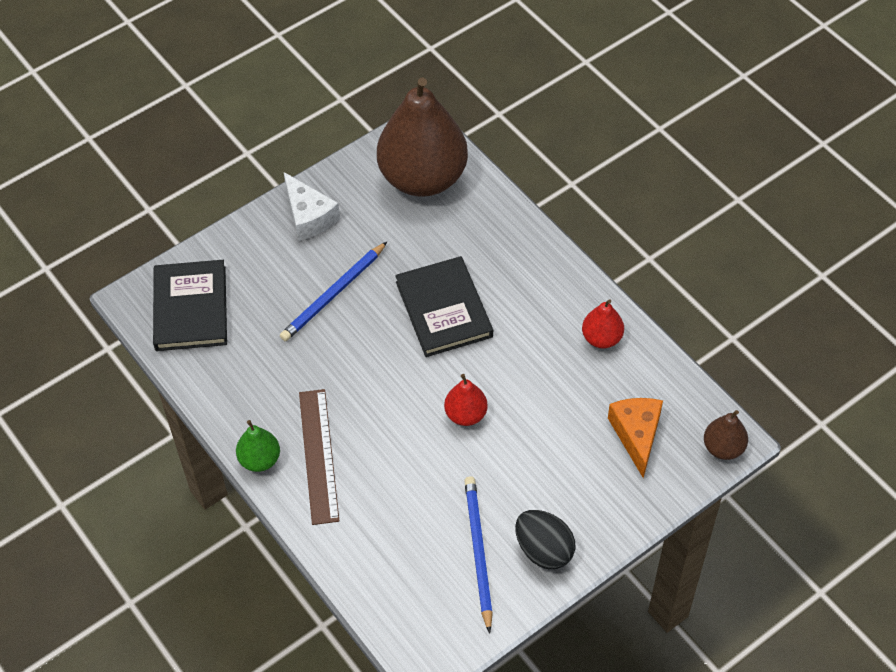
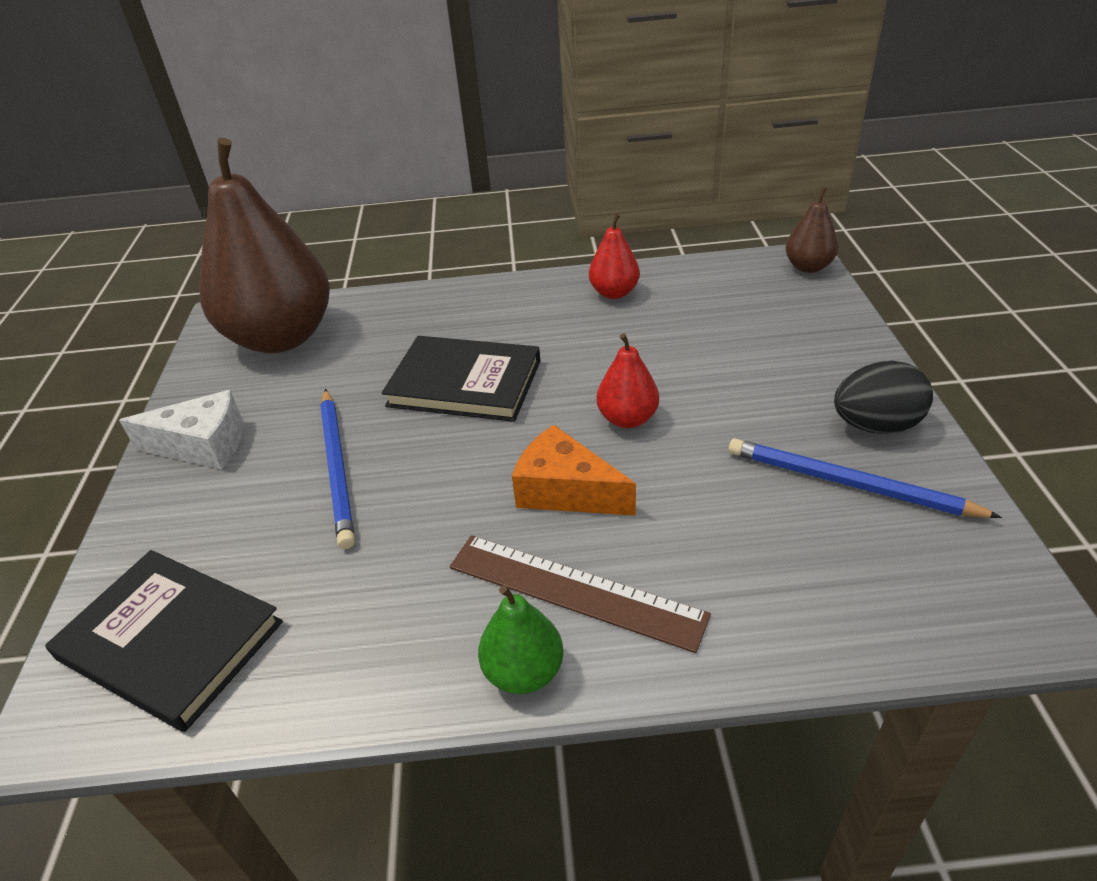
camera: 55 degrees left, 15 degrees down
orange cheese [608,398,663,478] -> orange cheese moved to [512,425,636,516]

